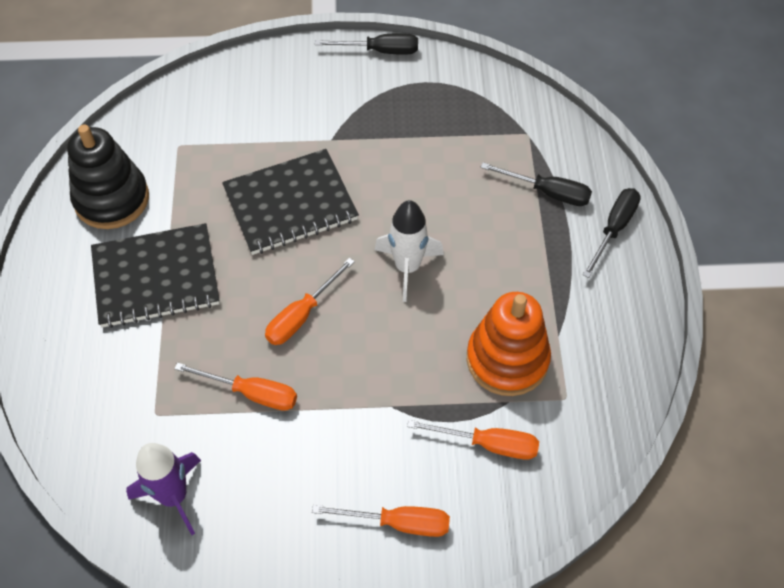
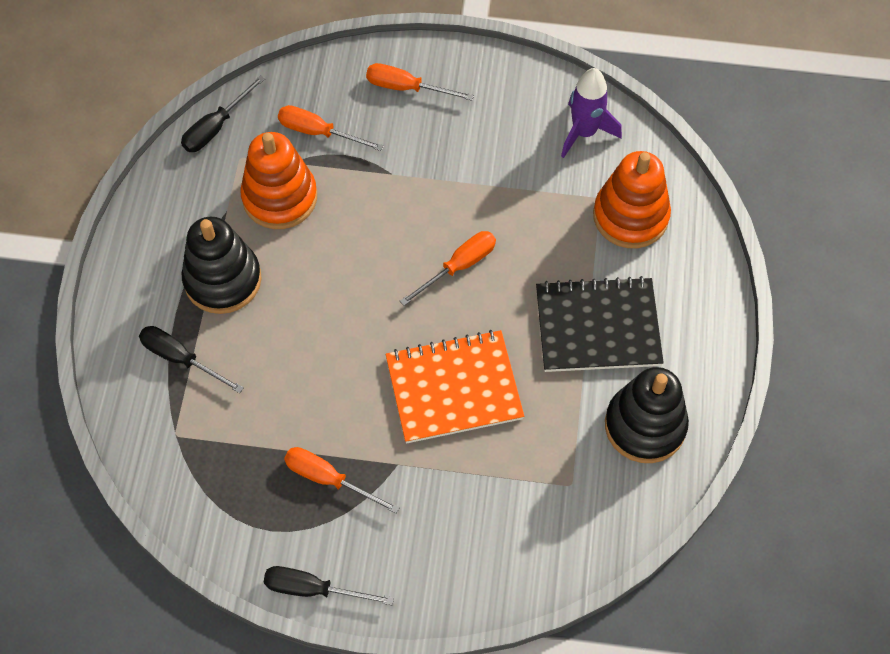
camera: 170 degrees left, 5 degrees up
orange screwdriver [174,362,297,411] -> orange screwdriver moved to [284,447,400,514]
black notebook [222,149,359,255] -> orange notebook [385,330,524,443]
white rocket [375,200,444,302] -> none
black screwdriver [583,188,641,278] -> black screwdriver moved to [181,75,265,152]
none -> black stacking toy [182,217,262,314]
none -> orange stacking toy [593,151,671,248]

